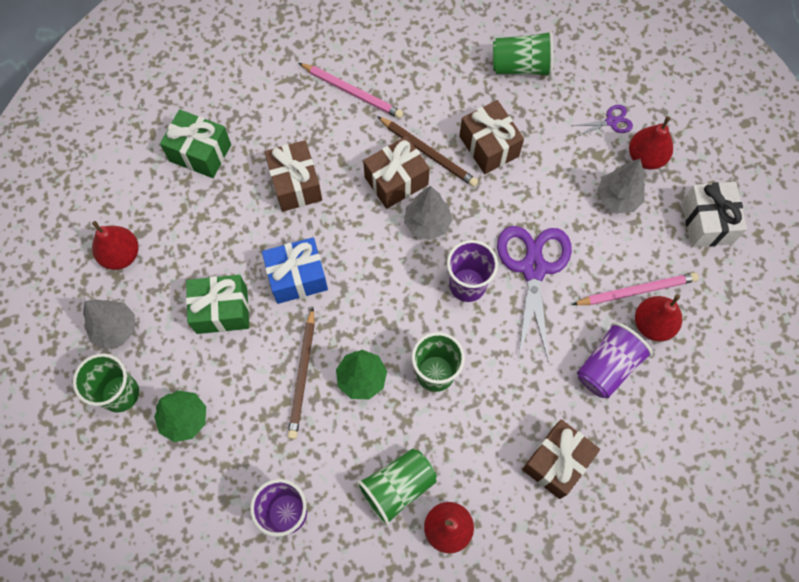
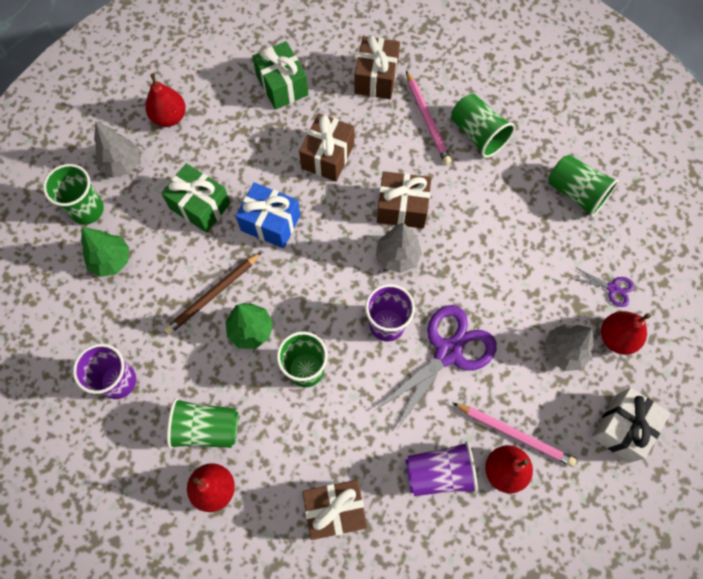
camera: 40 degrees right, 0 degrees up
brown pencil [377,116,478,187] -> none
brown gift [459,100,524,174] -> brown gift moved to [354,35,400,99]
none -> green cup [451,94,515,158]

